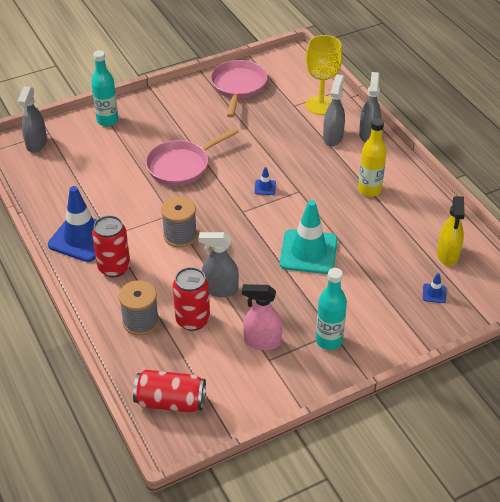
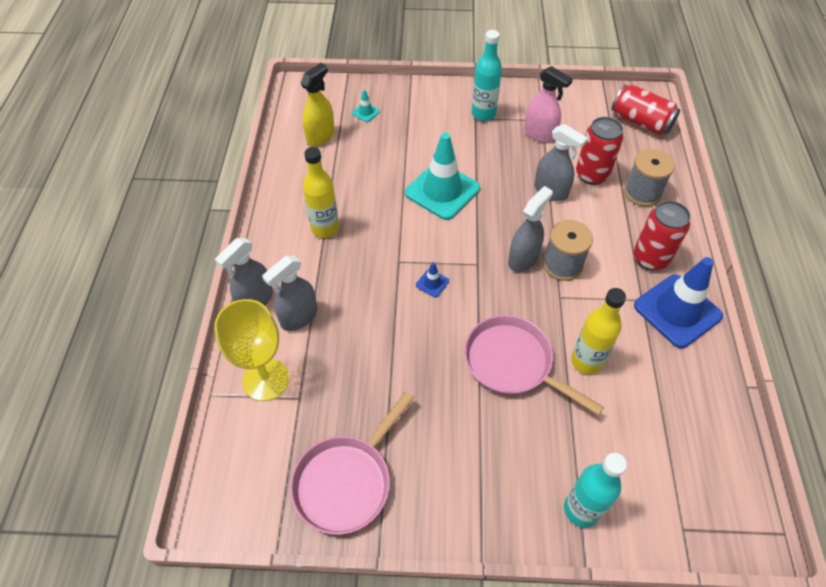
camera: 150 degrees left, 10 degrees up
grey spray bottle [17,86,47,153] -> grey spray bottle moved to [508,186,553,272]
pink pan [145,128,239,186] -> pink pan turned 135 degrees counterclockwise [464,315,604,415]
blue traffic cone [423,273,446,303] -> turquoise traffic cone [352,89,380,122]
none -> yellow bottle [571,288,626,374]

